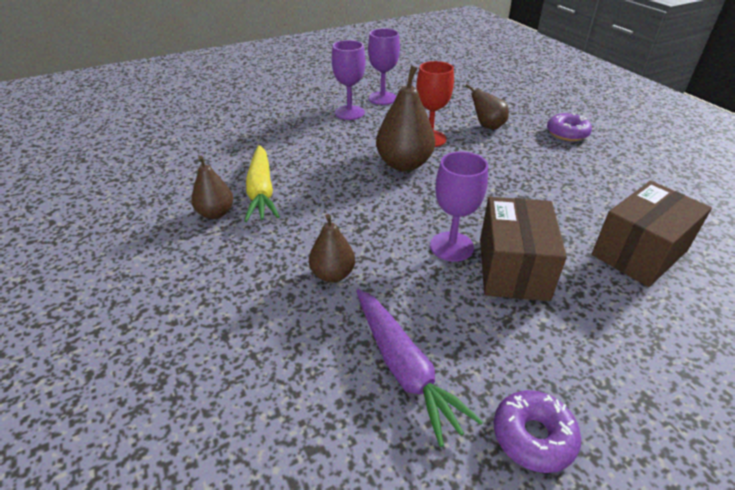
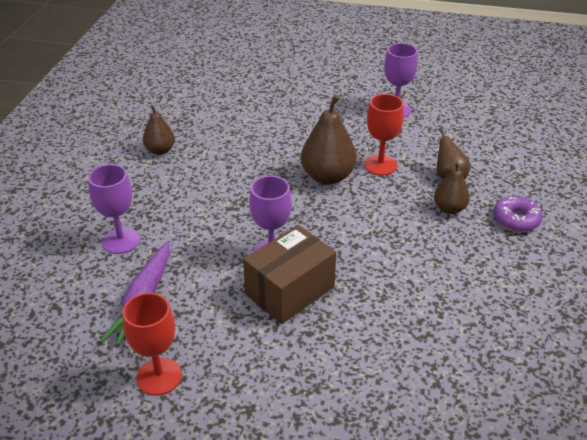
camera: 40 degrees right, 0 degrees up
yellow carrot [244,145,280,222] -> none
brown pear [309,214,355,282] -> brown pear moved to [434,161,470,214]
purple goblet [332,40,365,120] -> purple goblet moved to [88,164,140,254]
purple donut [494,390,581,473] -> red goblet [122,293,182,396]
brown box [592,181,712,287] -> none

